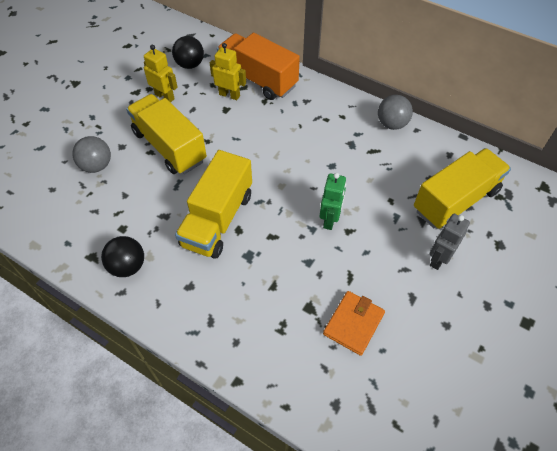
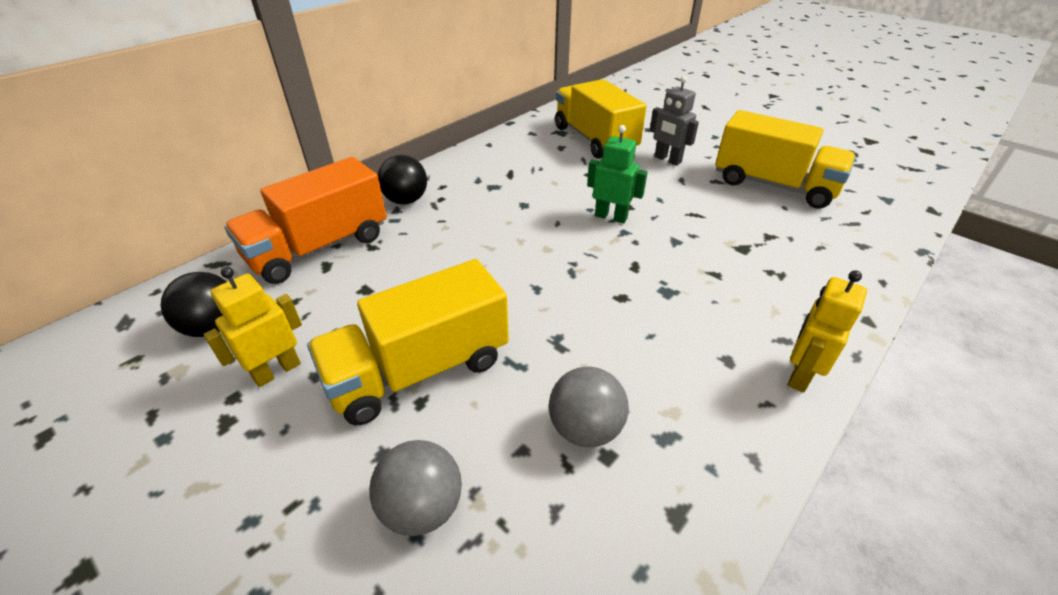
camera: 80 degrees left, 15 degrees down
black ball [101,236,144,277] -> black ball moved to [378,155,427,204]
yellow truck [175,150,252,259] -> yellow truck moved to [715,110,856,209]
yellow robot [210,43,246,100] -> yellow robot moved to [788,270,867,392]
orange wallet [323,291,385,356] -> none
grey ball [378,95,413,130] -> grey ball moved to [549,366,629,447]

